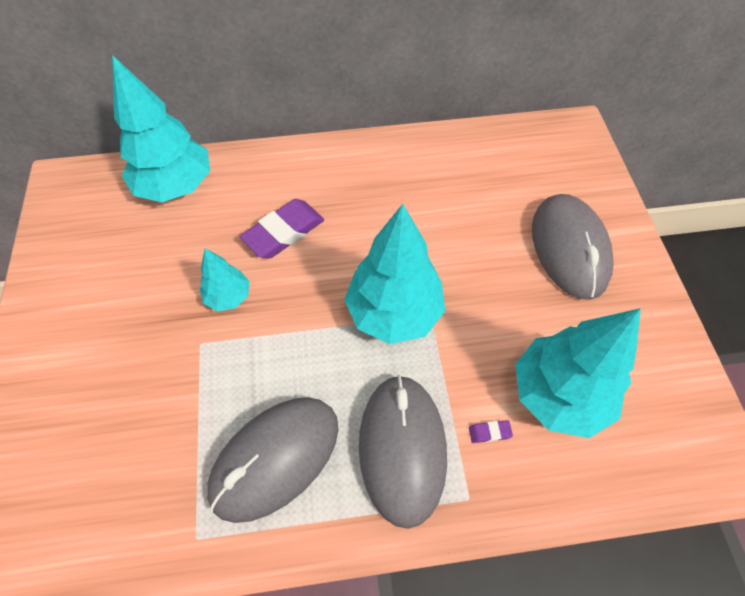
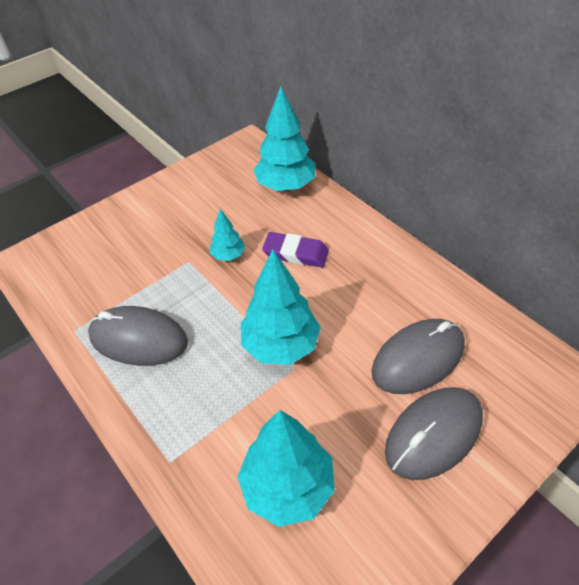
camera: 60 degrees right, 10 degrees down
grey mouse [359,375,447,529] -> grey mouse moved to [372,319,465,394]
purple eraser [469,420,513,443] -> none

